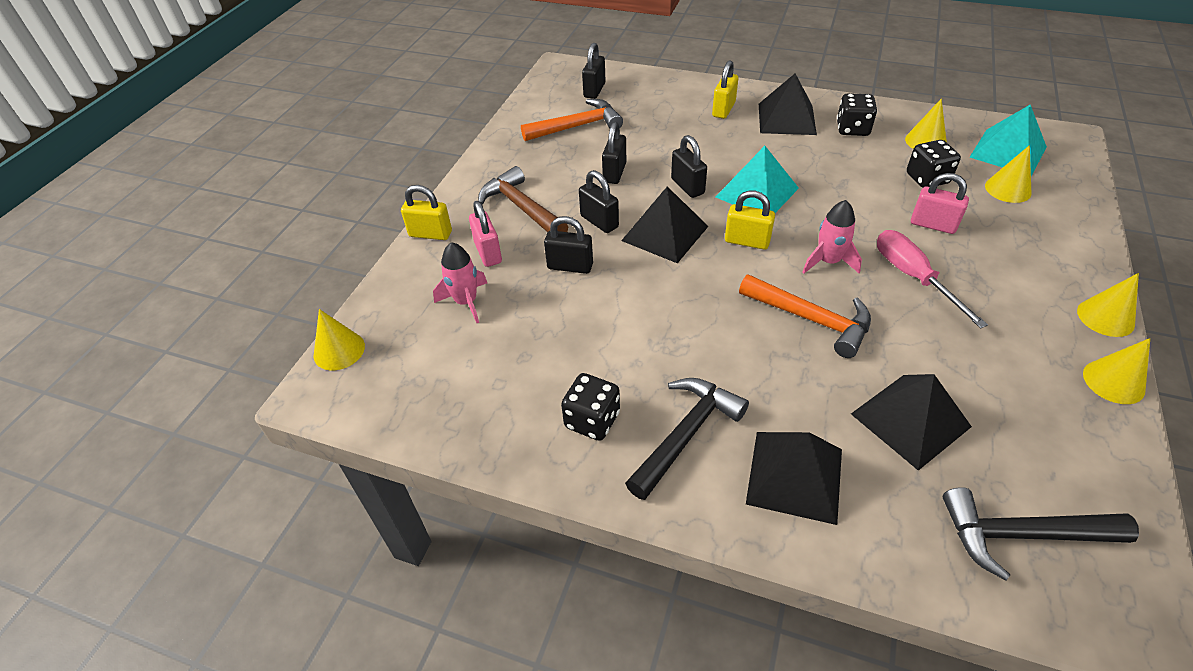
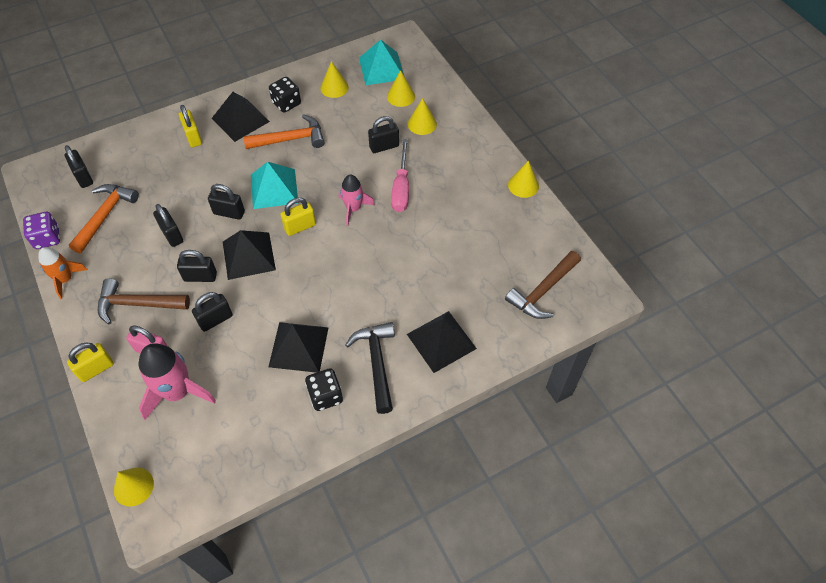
camera: 50 degrees left, 10 degrees up
pink rocket [433,242,487,323] -> pink rocket [138,343,216,420], size x1.62
orange hammer [739,274,871,358] -> orange hammer moved to [243,114,325,149]
black pyramid [851,374,972,471] -> black pyramid moved to [269,322,329,373]
pink screwdriver [877,230,988,328] -> pink screwdriver turned 105 degrees counterclockwise [391,139,409,212]
black dice [907,140,961,188] -> none
pink padlock [911,173,969,234] -> black padlock [368,116,399,153]
black hammer [943,487,1139,581] -> brown hammer [505,251,581,319]
yellow cone [1077,273,1139,337] -> yellow cone moved to [408,98,437,135]
none -> purple dice [23,212,60,249]
none -> orange rocket [39,247,88,299]

